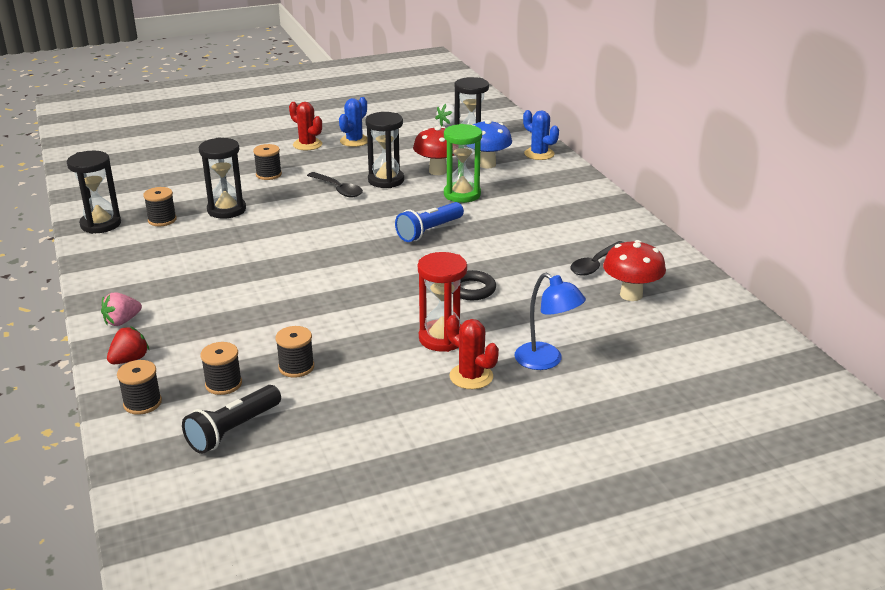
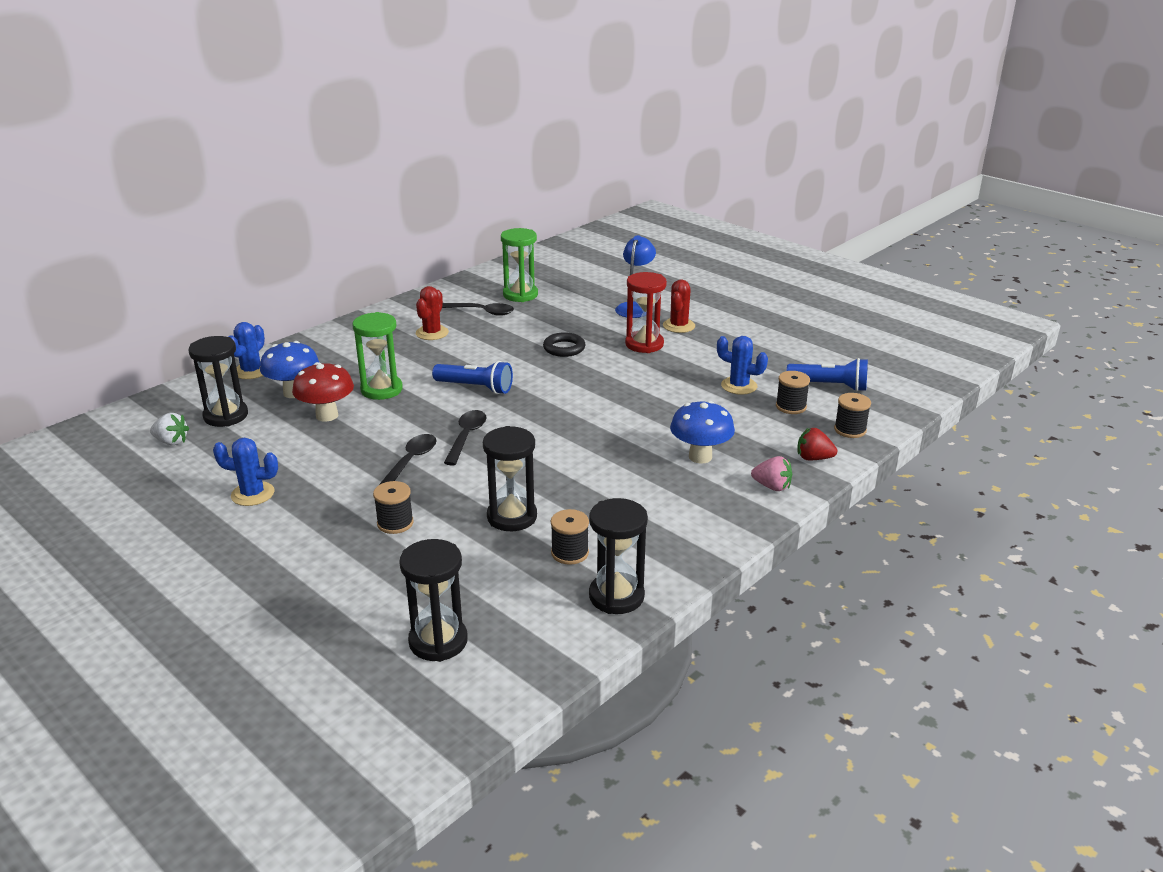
camera: 115 degrees left, 0 degrees up
black flashlight [182,385,281,454] -> blue flashlight [787,358,868,391]
black spool [275,326,314,378] -> blue cactus [717,336,768,395]
red cactus [289,102,323,150] -> red cactus moved to [416,286,449,340]
black hourglass [365,112,404,188] -> black hourglass moved to [399,539,468,662]
red mushroom [603,240,666,301] -> green hourglass [501,228,538,302]
none -> black spoon [444,410,486,465]
none -> blue mushroom [670,401,735,463]

